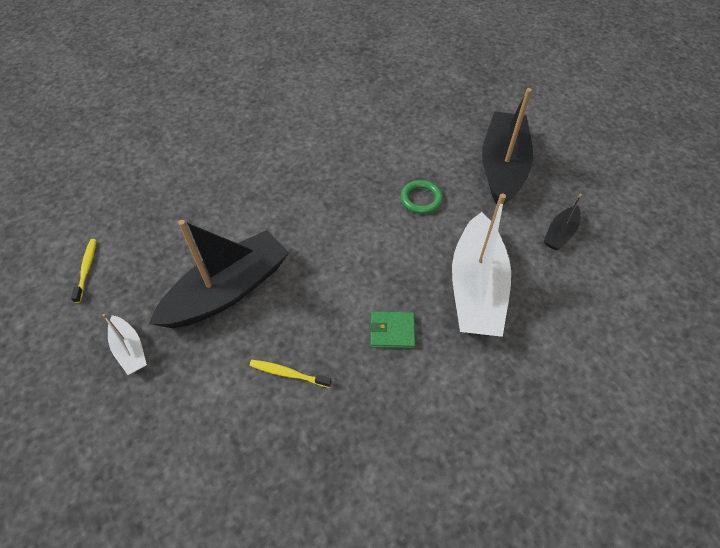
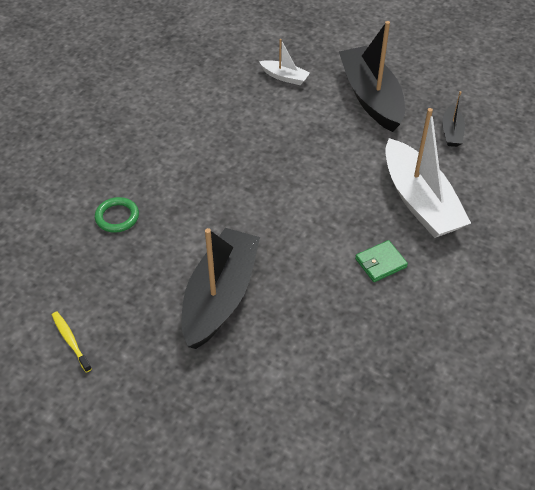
camera: 30 degrees left, 5 degrees down
white boat [102,314,147,375] -> white boat moved to [259,39,310,85]
yellow toothbrush [249,360,332,388] -> none
green ring [400,180,443,214] -> green ring moved to [95,197,139,233]

